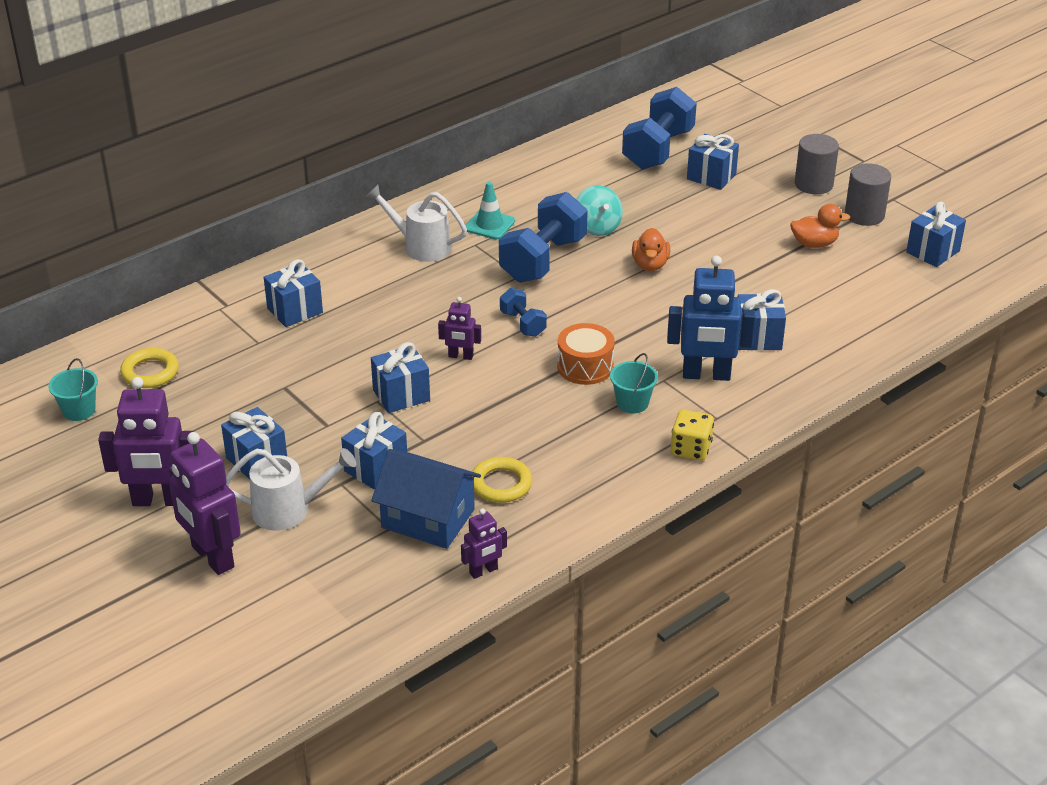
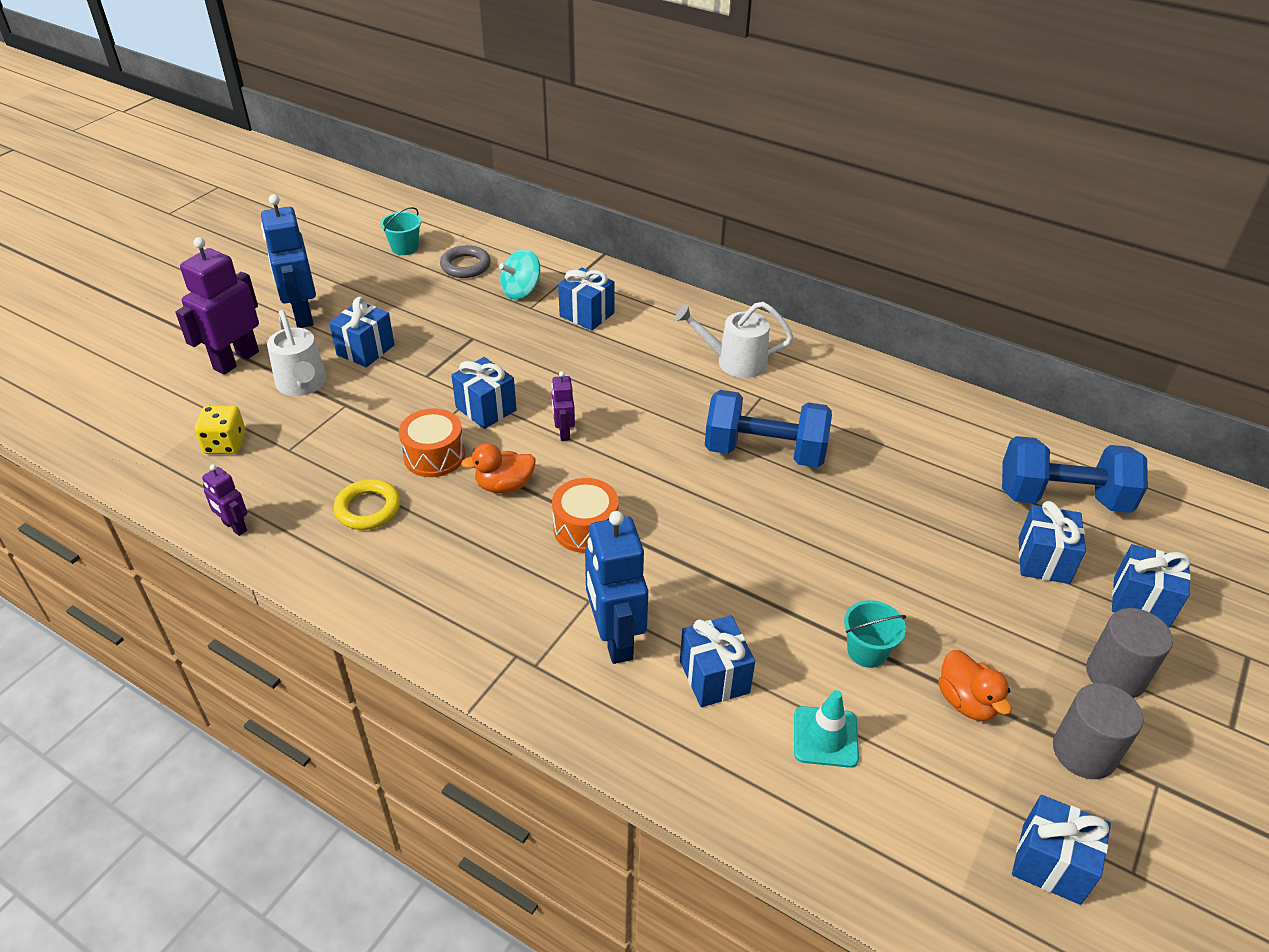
camera: 70 degrees right, 5 degrees up
purple robot [98,377,194,506] -> blue robot [261,194,316,328]
yellow ring [120,348,179,388] -> grey ring [440,245,491,278]
blue gift [341,412,407,490] -> blue gift moved to [1112,544,1191,628]
white watering can [366,185,467,262] -> white watering can turned 90 degrees counterclockwise [675,302,793,378]
blue house [371,449,481,549] -> none
turquoise traffic cone [465,182,515,239] -> turquoise traffic cone moved to [794,690,859,768]
blue dumbbell [500,288,547,337] -> none
turquoise spinning top [576,185,623,236] -> turquoise spinning top moved to [499,249,540,299]
turquoise bucket [610,353,658,413] -> turquoise bucket moved to [844,600,906,668]
orange duck [632,228,670,271] -> orange duck moved to [461,443,536,493]
yellow dice [671,410,714,461] -> yellow dice moved to [195,406,246,454]
none -> orange drum [399,408,465,477]

